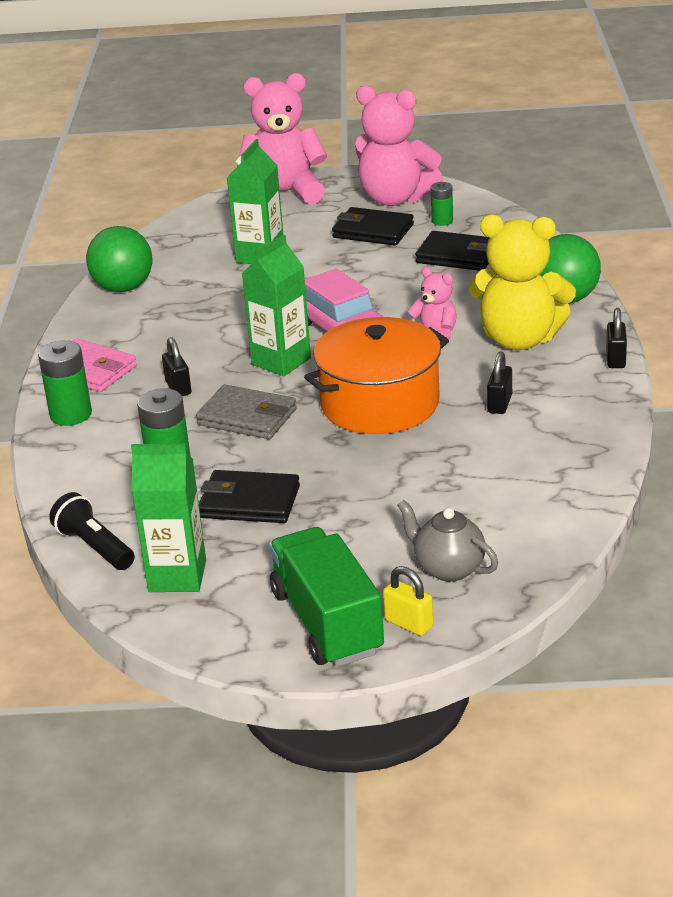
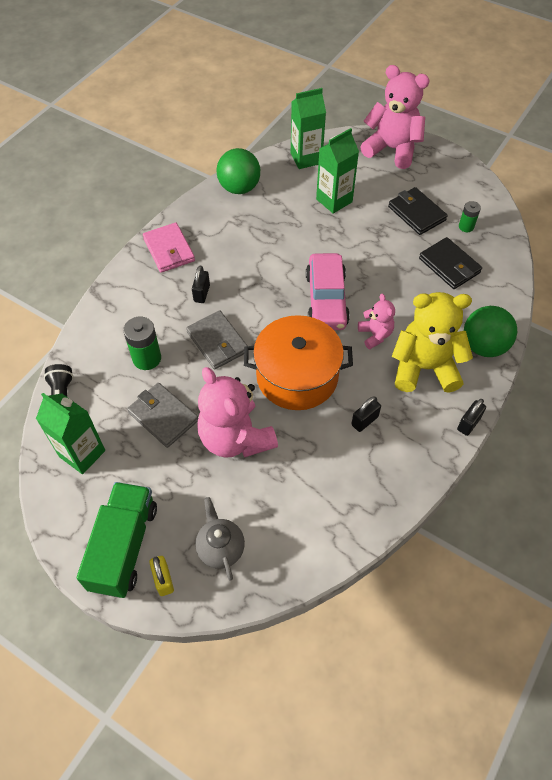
camera: 30 degrees right, 25 degrees up
green battery [38,340,92,426] -> none
black wallet [199,470,300,523] -> grey wallet [127,383,198,448]
green carton [242,235,311,376] -> green carton moved to [291,88,326,169]
pink teddy bear [355,85,443,206] -> pink teddy bear moved to [197,367,278,458]
yellow teddy bear [469,215,576,350] -> yellow teddy bear turned 135 degrees clockwise [392,292,473,393]

